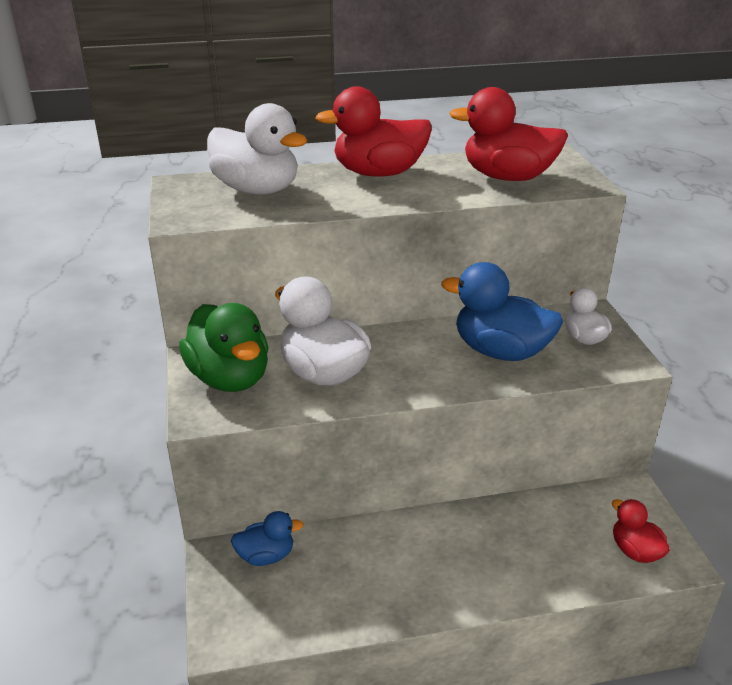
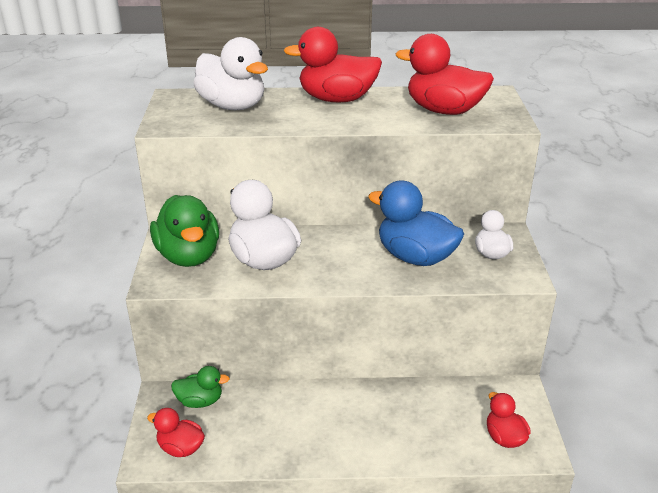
camera: 10 degrees right, 0 degrees up
blue duck [231,511,304,566] -> green duck [171,366,230,408]
none -> red duck [147,408,205,457]

